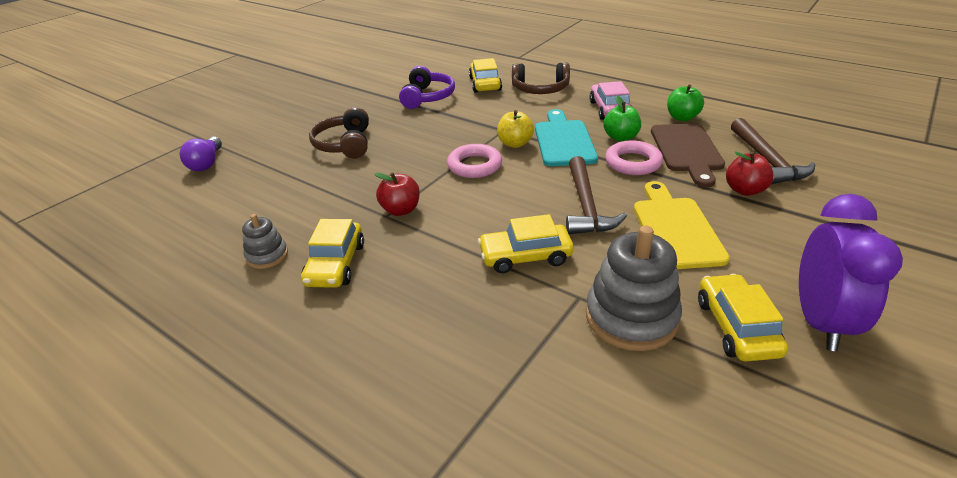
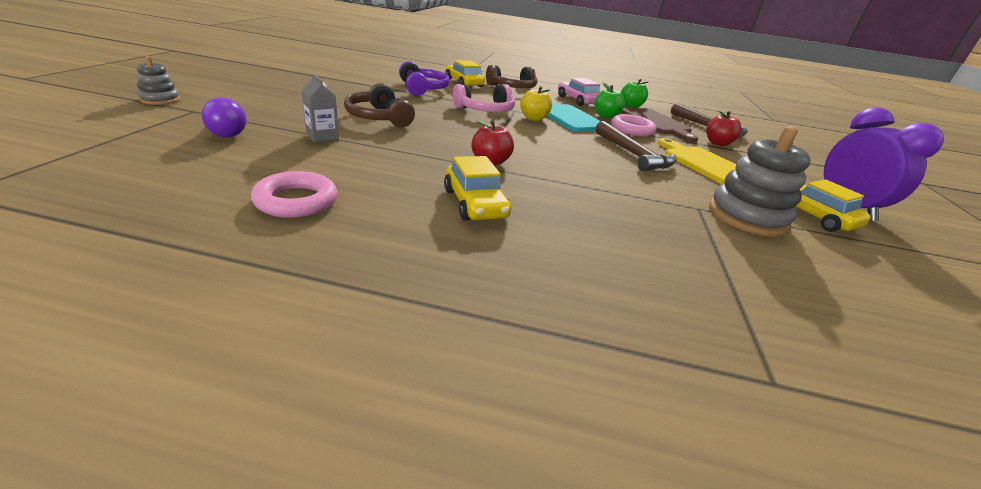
camera: 30 degrees left, 5 degrees down
grey stacking toy [242,214,288,269] -> grey stacking toy moved to [137,56,180,105]
pink ring [447,144,502,178] -> pink ring moved to [251,171,338,218]
yellow car [478,214,574,273] -> none
none -> grey carton [301,74,339,142]
none -> pink headphones [452,84,515,112]

